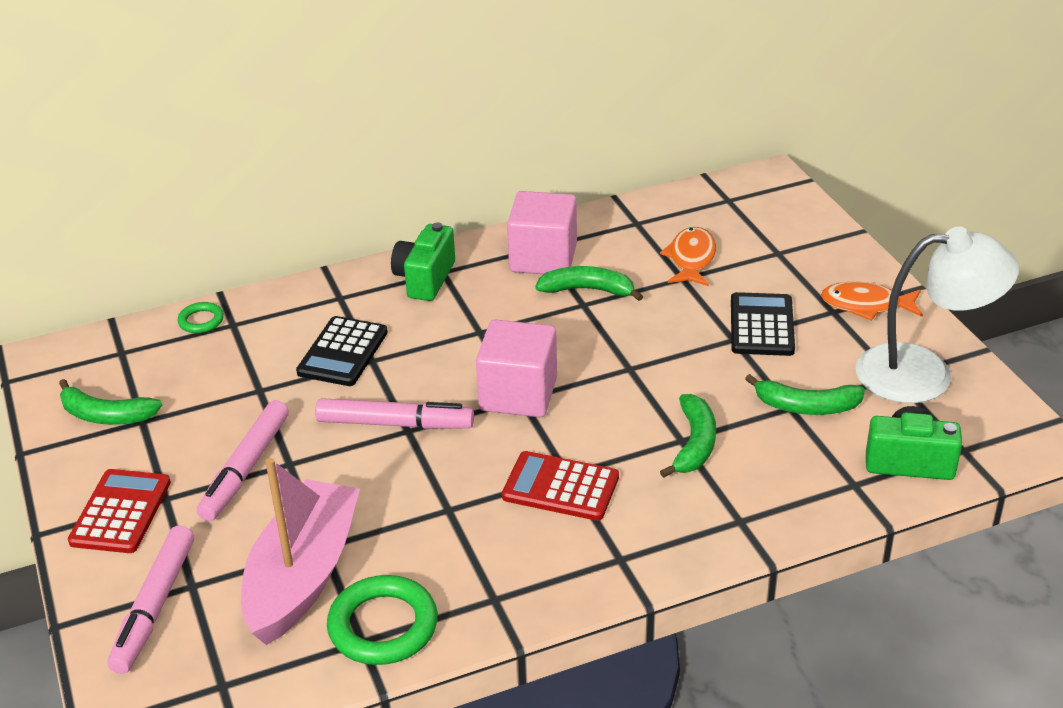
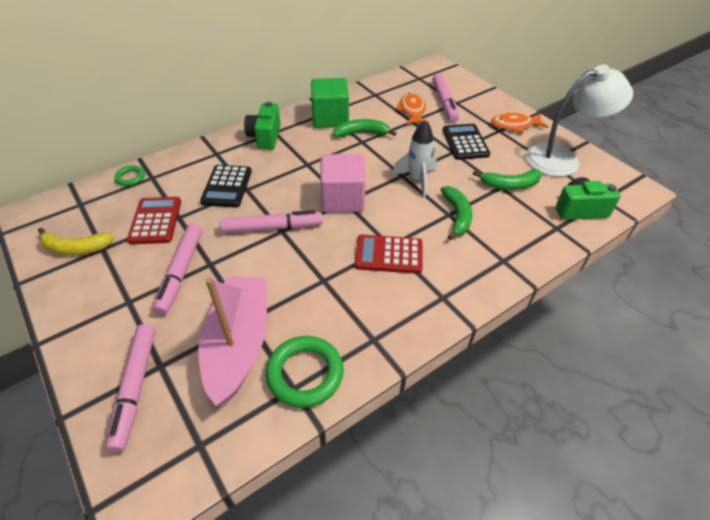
camera: 15 degrees left, 10 degrees up
green banana [59,379,162,425] -> yellow banana [38,228,114,255]
red calculator [68,469,171,553] -> red calculator moved to [127,197,181,244]
pink cube [507,191,577,274] -> green cube [311,78,349,128]
none -> white rocket [392,120,437,197]
none -> pink marker [432,73,459,122]

